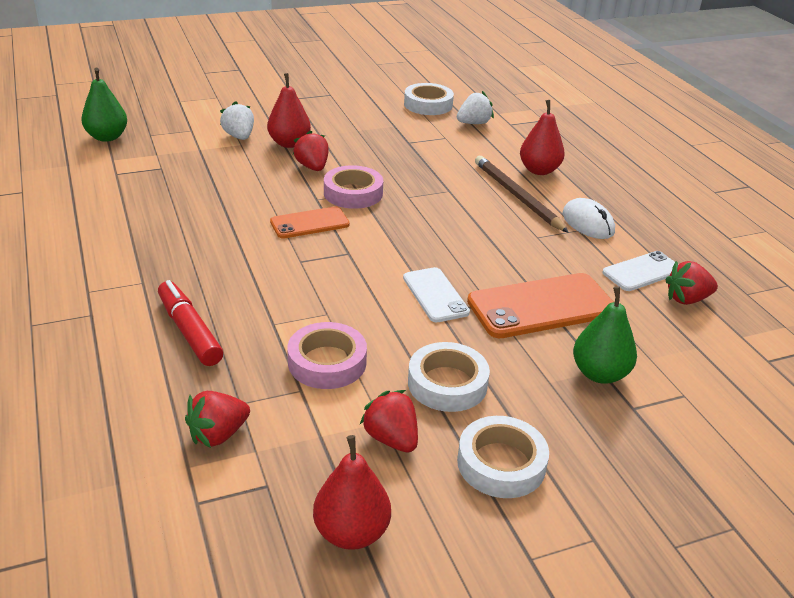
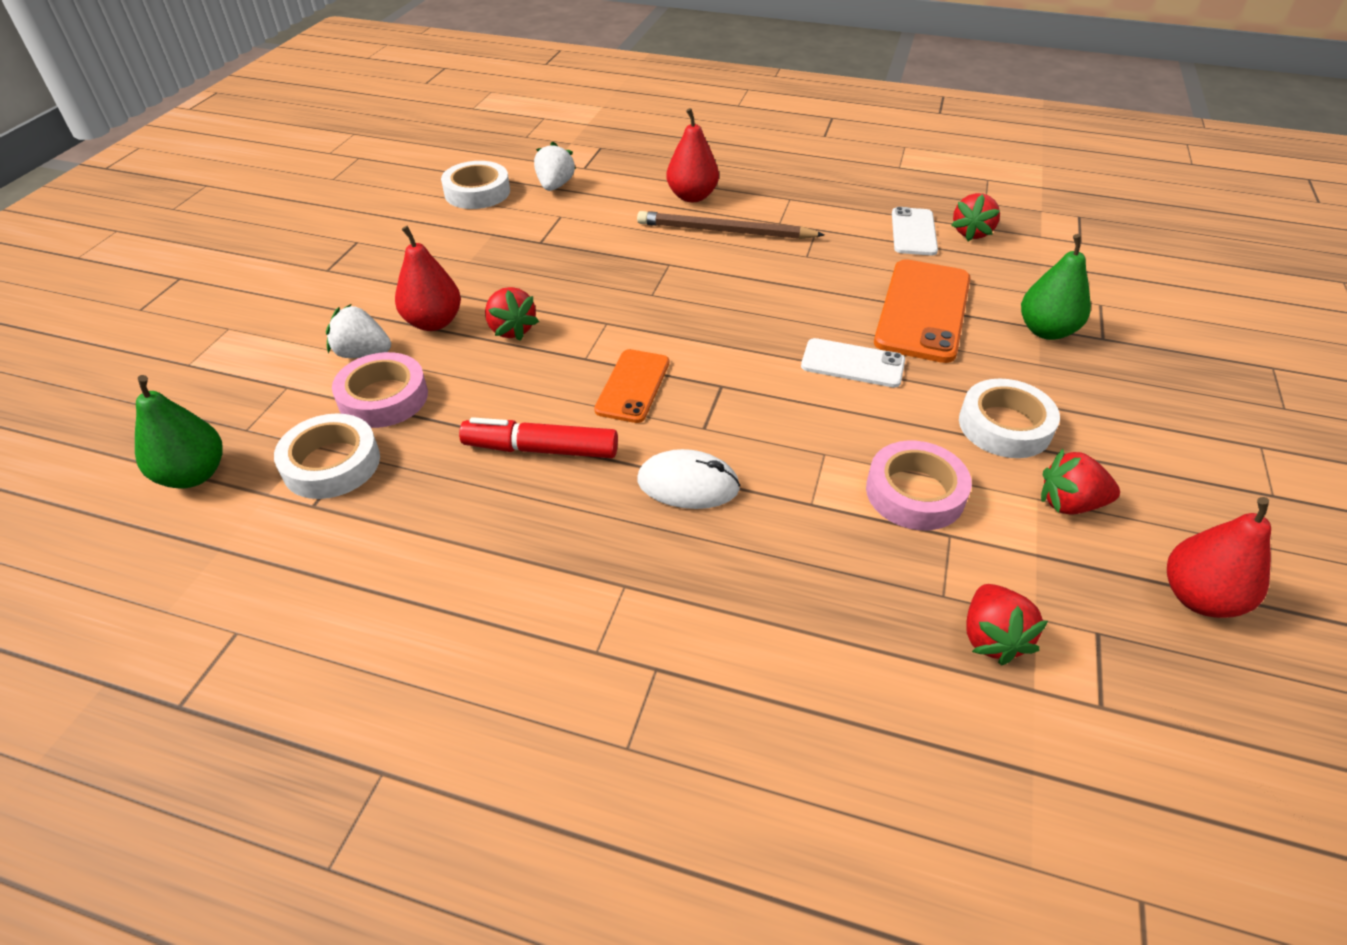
camera: 50 degrees left, 10 degrees up
red marker [158,280,223,366] -> red marker moved to [459,417,618,458]
red strawberry [293,130,329,171] -> red strawberry turned 135 degrees counterclockwise [485,287,539,341]
pink tape [324,165,383,209] -> pink tape moved to [332,352,428,428]
white tape [457,416,549,498] -> white tape moved to [274,413,380,499]
white mouse [563,198,615,239] -> white mouse moved to [638,449,740,509]

